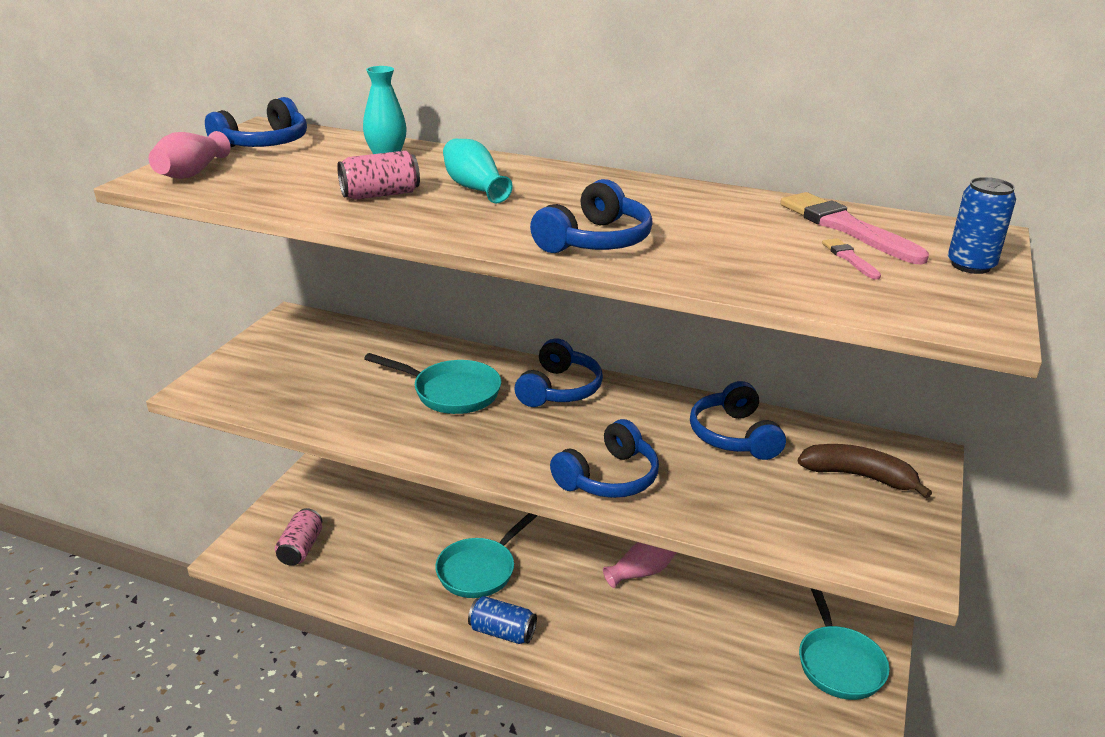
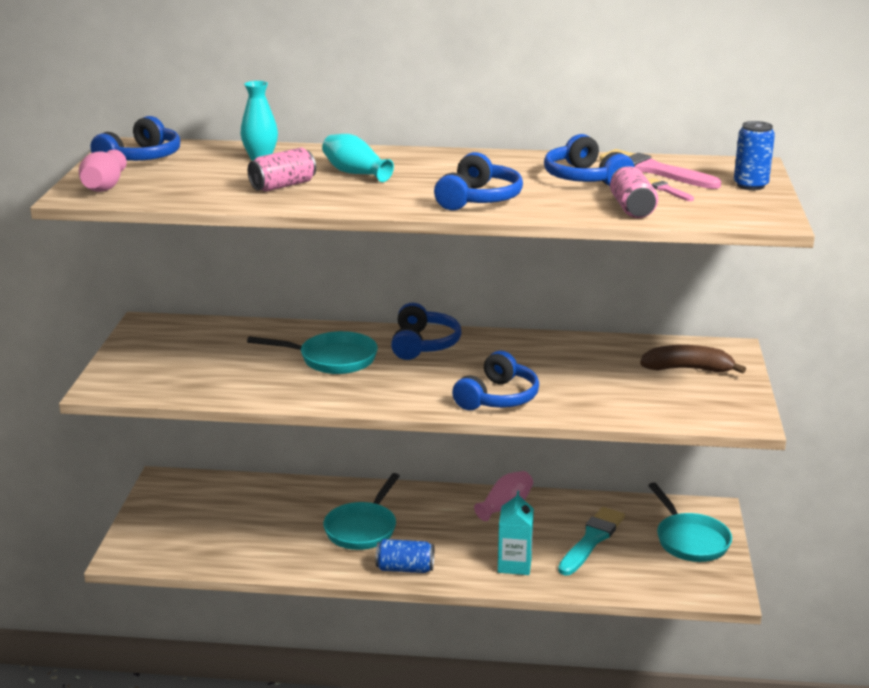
camera: 15 degrees left, 5 degrees down
pink can [275,508,322,566] -> pink can moved to [610,166,658,218]
blue headphones [690,381,786,460] -> blue headphones moved to [544,134,634,186]
none -> turquoise carton [498,491,534,575]
none -> turquoise brush [558,507,625,576]

